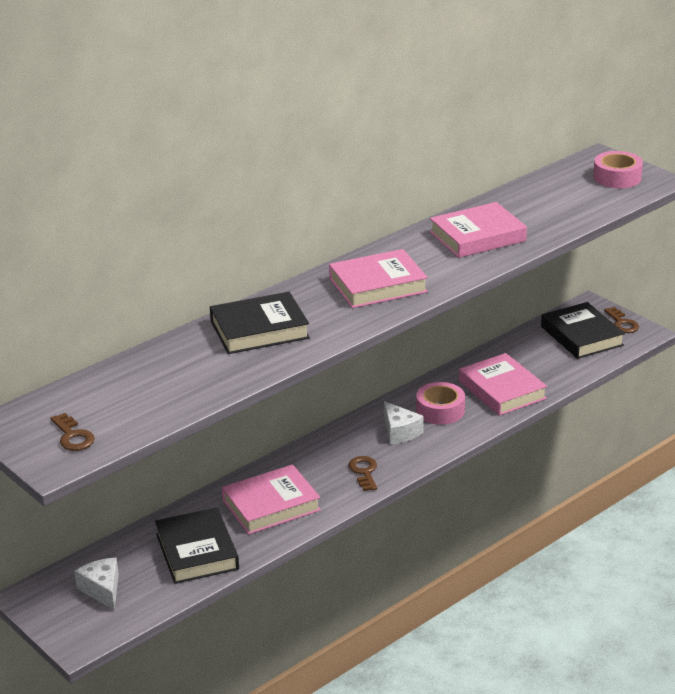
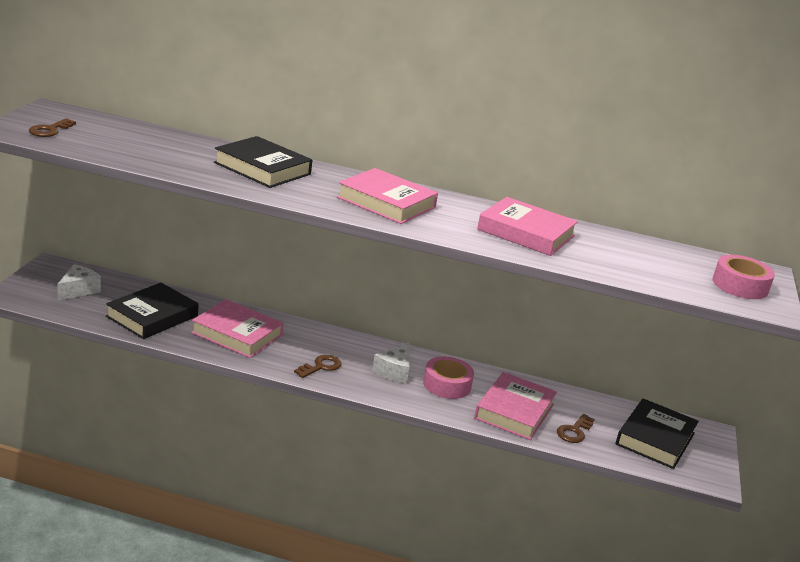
camera: 50 degrees right, 5 degrees down
brown key [604,307,639,333] -> brown key moved to [557,414,595,443]

